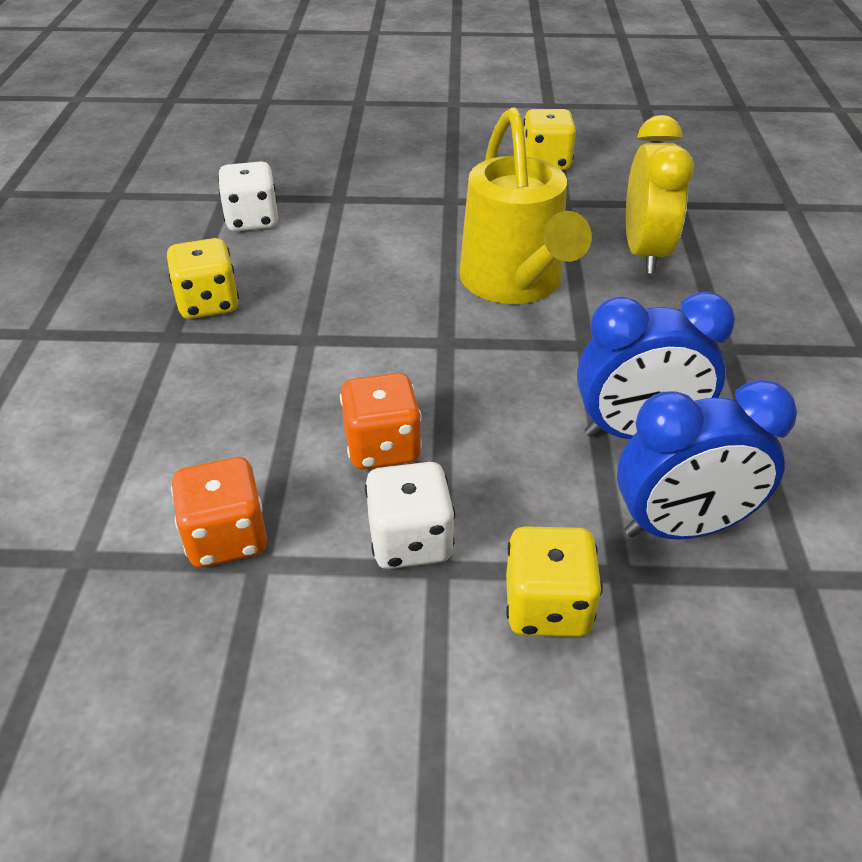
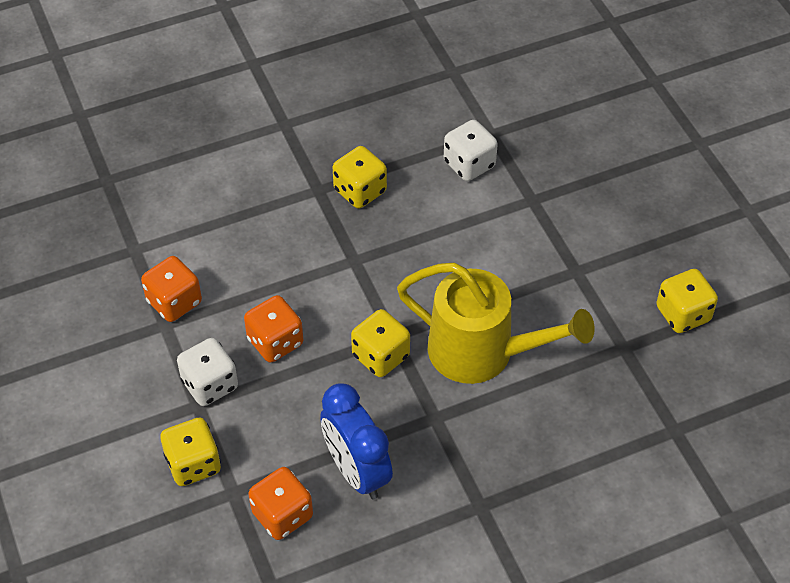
camera: 65 degrees right, 10 degrees up
yellow watering can [459,107,592,304] -> yellow watering can turned 120 degrees counterclockwise [397,263,595,384]
blue clock [617,380,797,539] -> orange dice [248,467,313,540]
yellow clock [626,115,694,274] -> none
none -> yellow dice [351,309,410,377]

